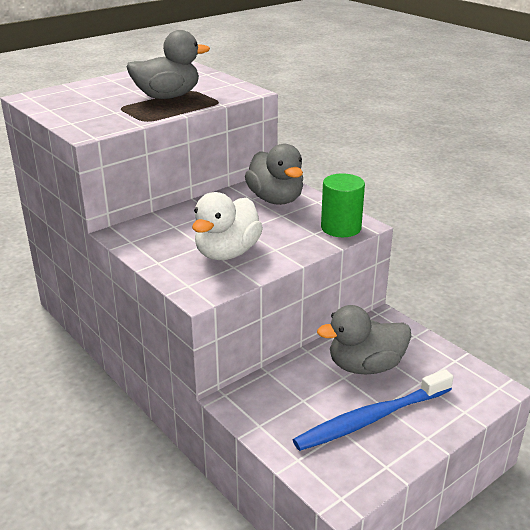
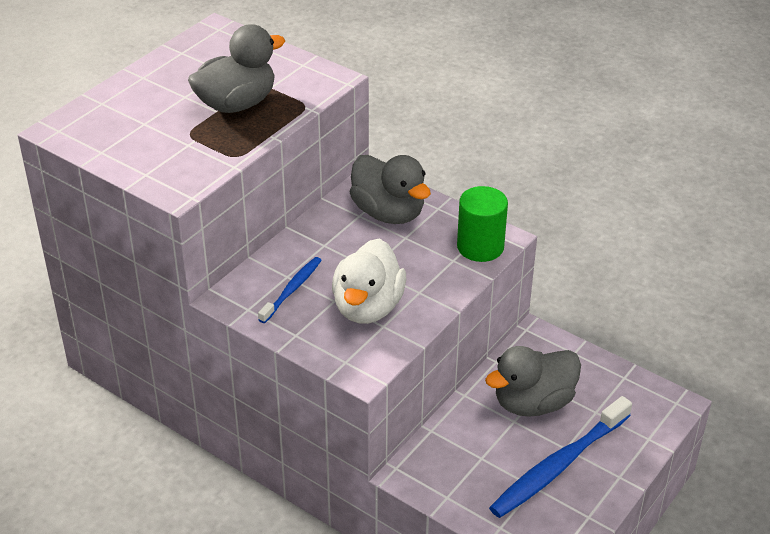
camera: 15 degrees left, 10 degrees up
none -> blue toothbrush [258,257,322,323]

